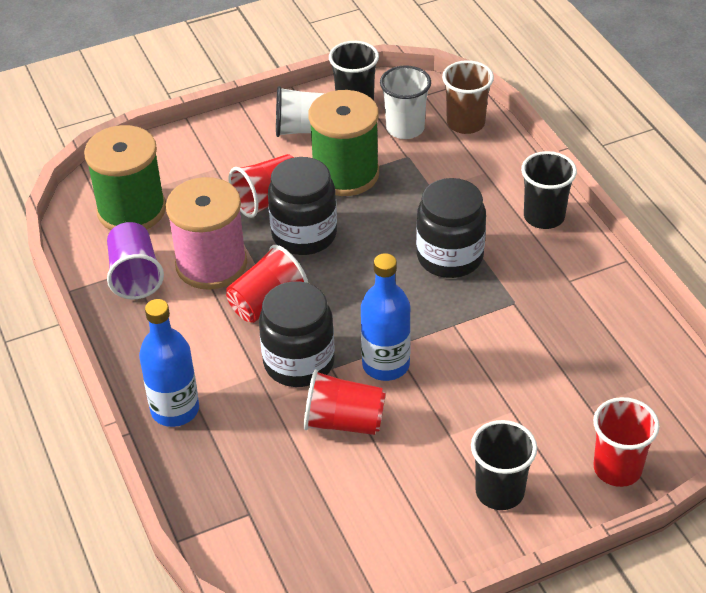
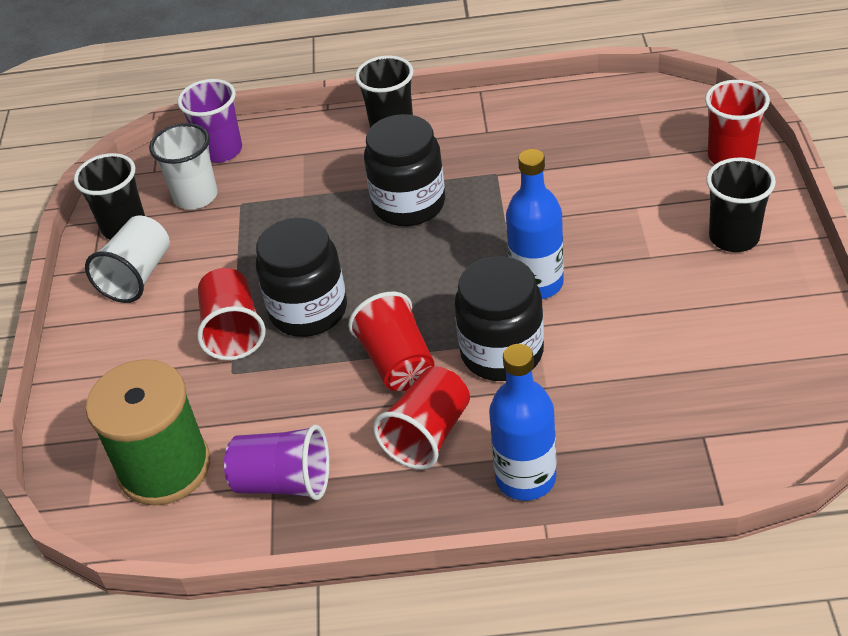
camera: 65 degrees left, 0 degrees up
pink spool [166,177,247,290] -> none
red cup [304,370,386,435] -> red cup moved to [373,366,470,470]
green spool [308,90,379,196] -> none
brown cup [442,60,494,134] -> purple cup [177,79,242,163]

